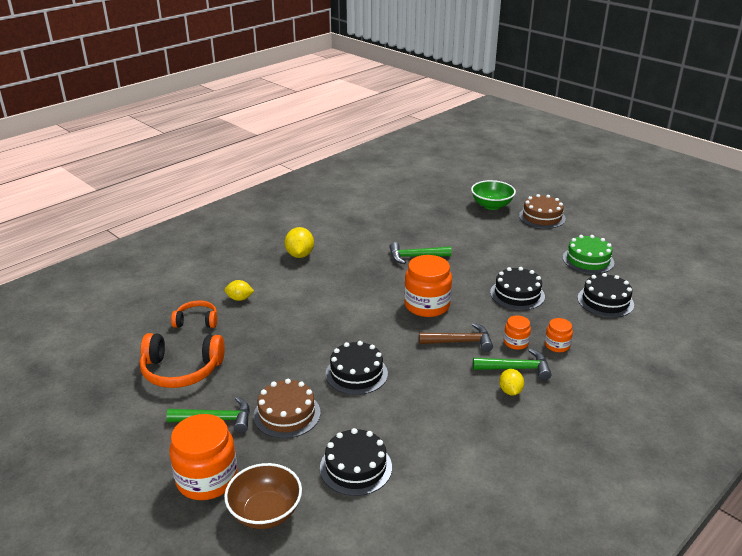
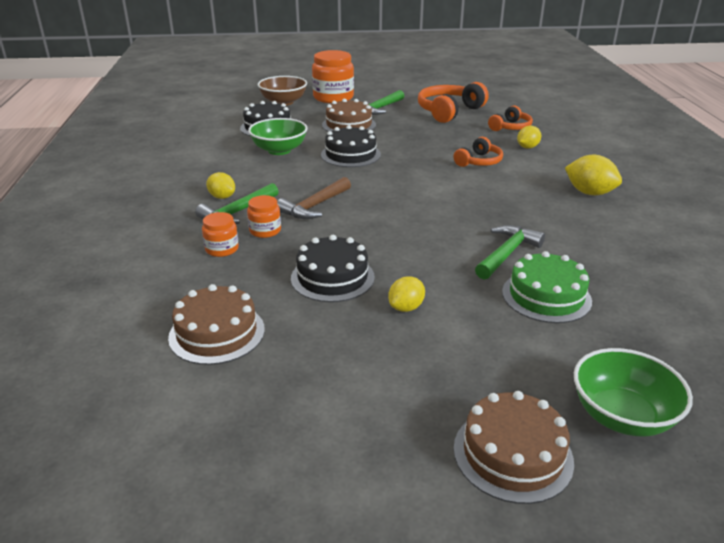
camera: 130 degrees right, 0 degrees up
orange jar [404,255,452,317] -> none
green cake [563,235,614,274] -> green cake moved to [502,251,592,323]
black cake [578,273,634,318] -> brown cake [168,284,265,365]
none -> green bowl [248,118,308,155]
none -> yellow lemon [388,276,425,312]
none -> orange headphones [453,137,503,167]

